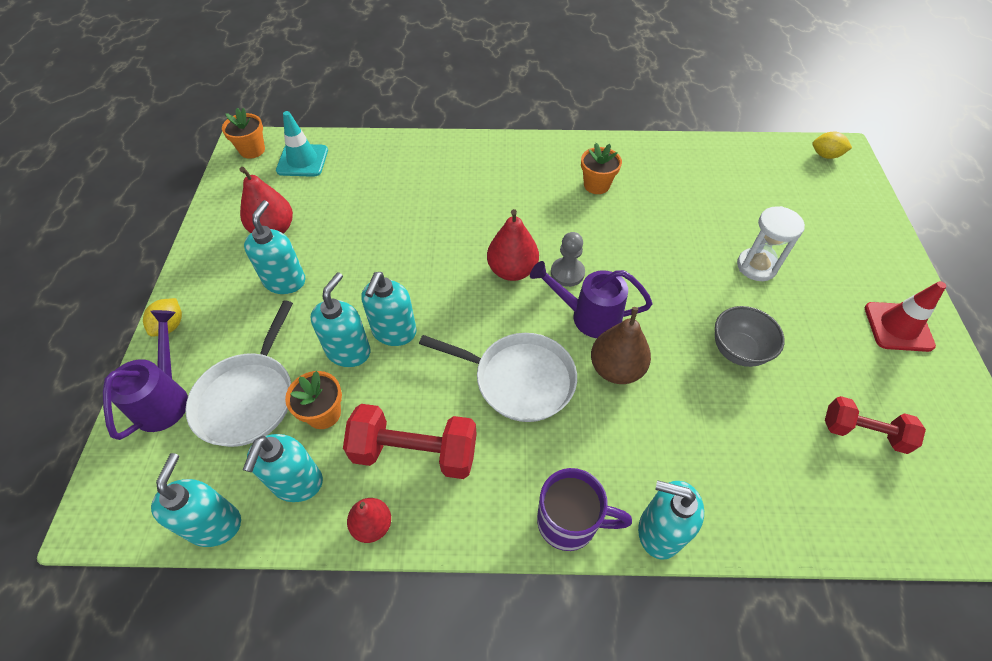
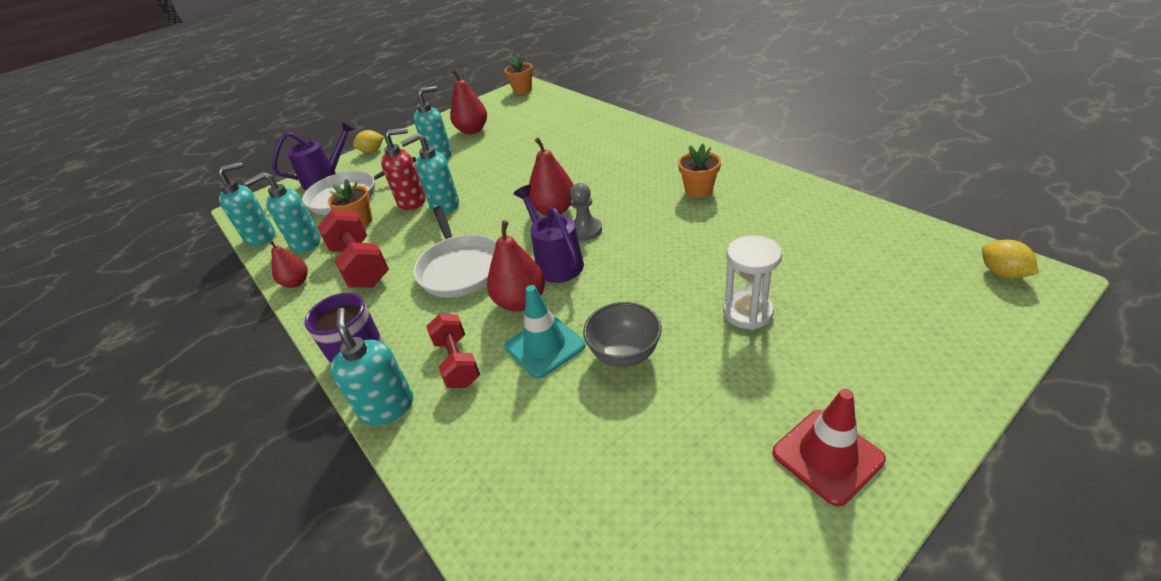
camera: 55 degrees right, 15 degrees down
turquoise traffic cone [276,111,328,177] -> turquoise traffic cone moved to [505,285,585,378]
turquoise soap dispenser [310,272,371,367] -> red soap dispenser [381,128,426,210]
brown pear [591,307,651,384] -> red pear [487,220,545,312]
red dumbbell [825,396,926,454] -> red dumbbell moved to [426,314,480,388]

